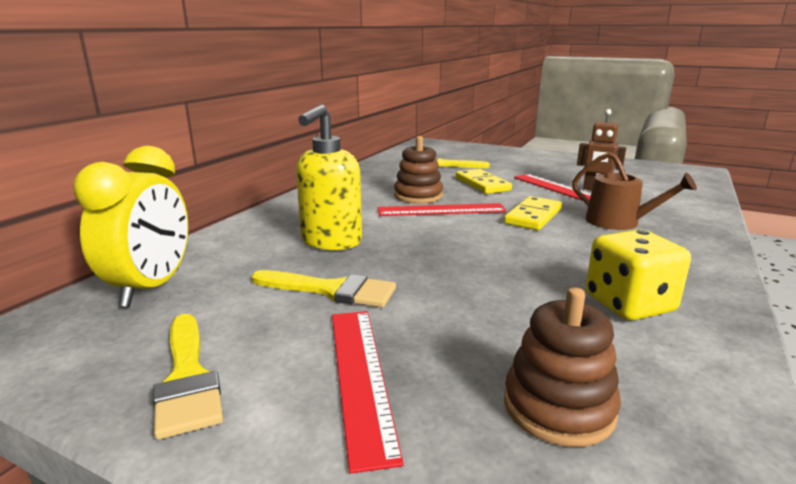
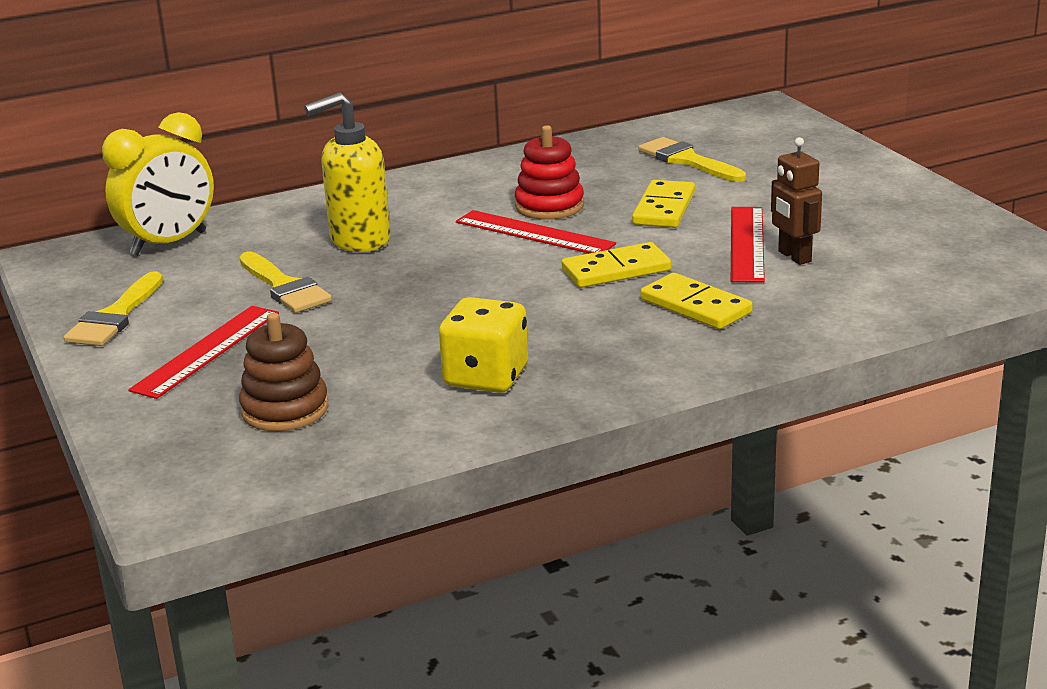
camera: 40 degrees right, 5 degrees up
brown stacking toy [394,136,443,204] -> red stacking toy [515,125,584,220]
brown watering can [572,152,697,230] -> yellow domino [641,273,753,329]

